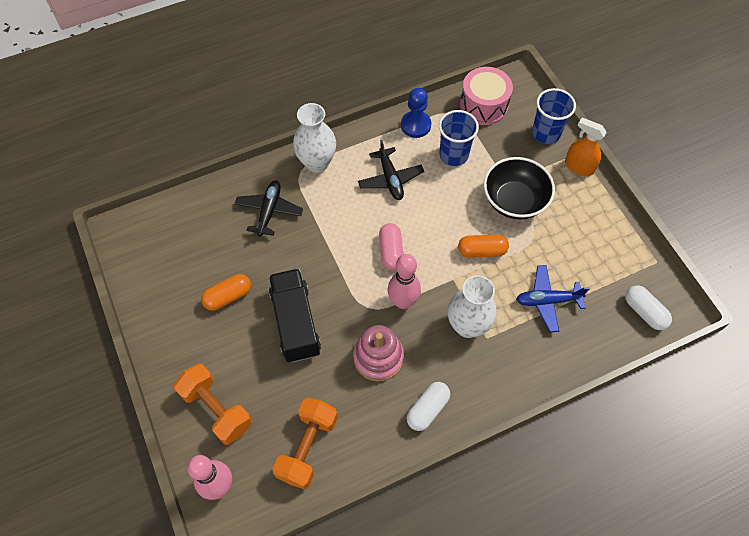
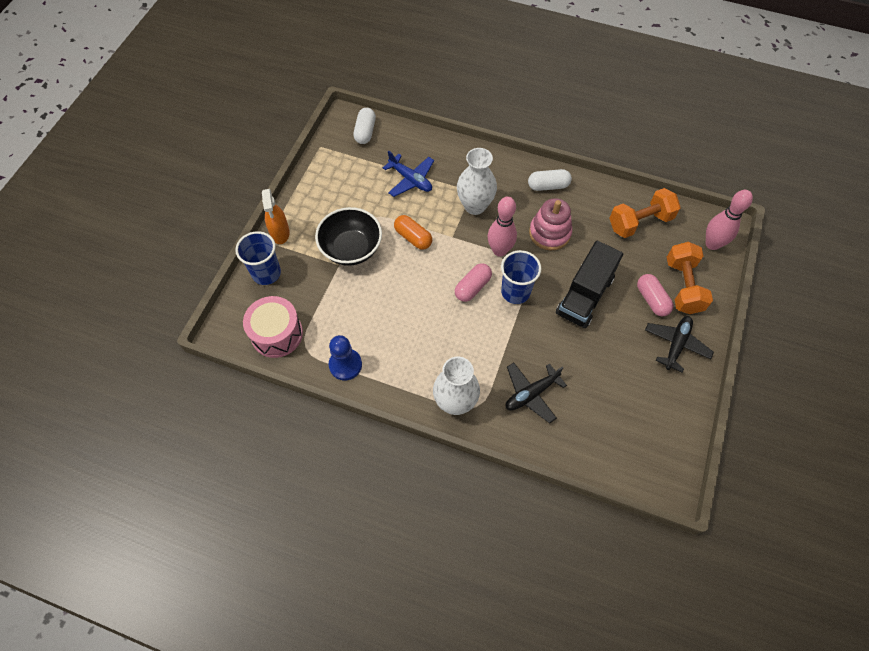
camera: 135 degrees left, 0 degrees up
orange capsule [201,274,251,311] -> none
black plane [358,140,424,200] -> black plane moved to [645,316,714,373]
blue cup [439,110,479,166] -> blue cup moved to [501,250,542,304]
none -> pink capsule [637,274,674,317]

